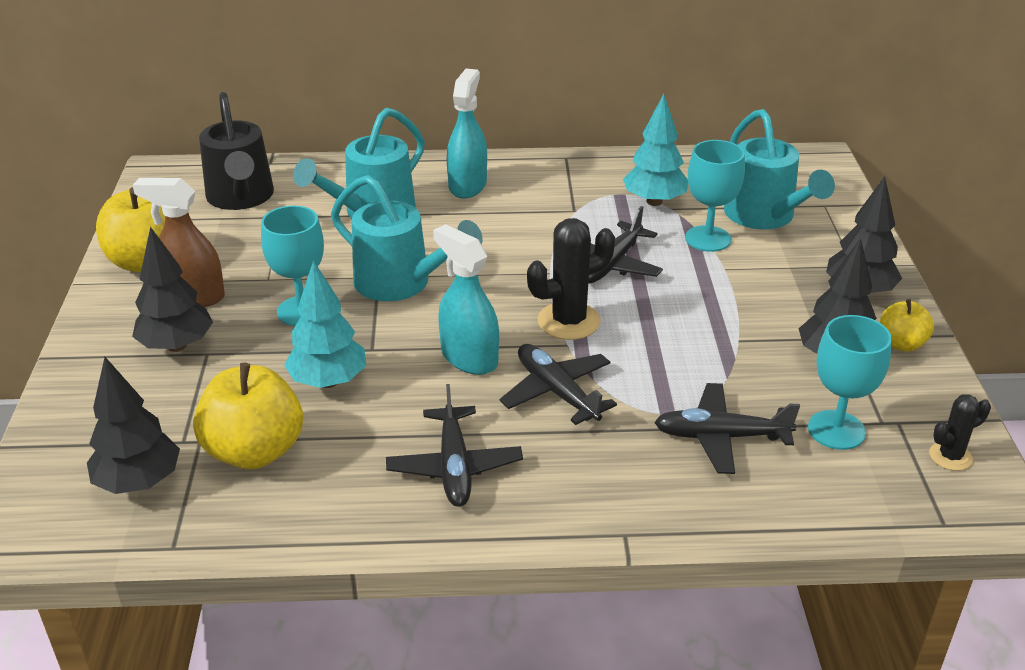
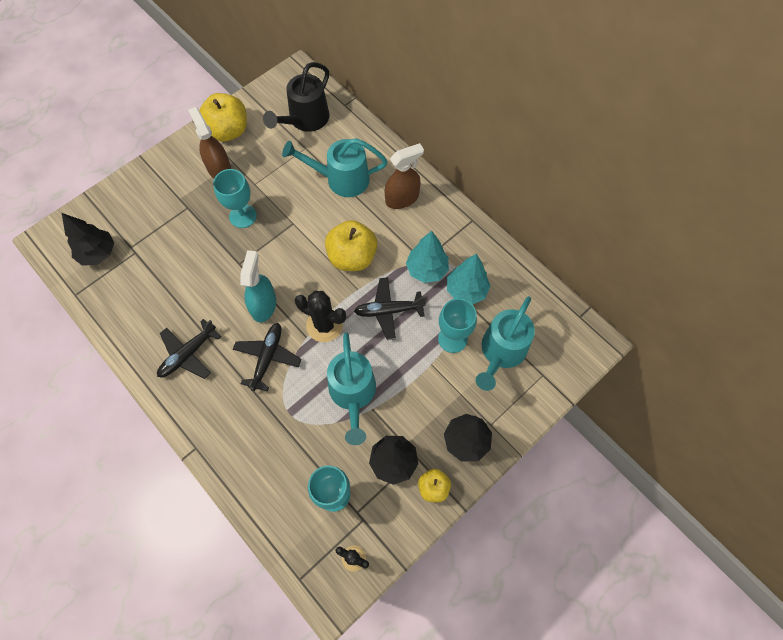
camera: 50 degrees right, 30 degrees up
black tree [132,227,213,352] -> none
yellow apple [193,363,303,469] -> yellow apple moved to [325,220,377,271]
turquoise tree [284,260,366,388] -> turquoise tree moved to [406,231,449,283]
turquoise watering can [331,175,483,301] -> turquoise watering can moved to [327,332,376,445]
turquoise spray bottle [447,69,487,199] -> brown spray bottle [385,143,424,209]
black plane [654,383,800,474] -> none

